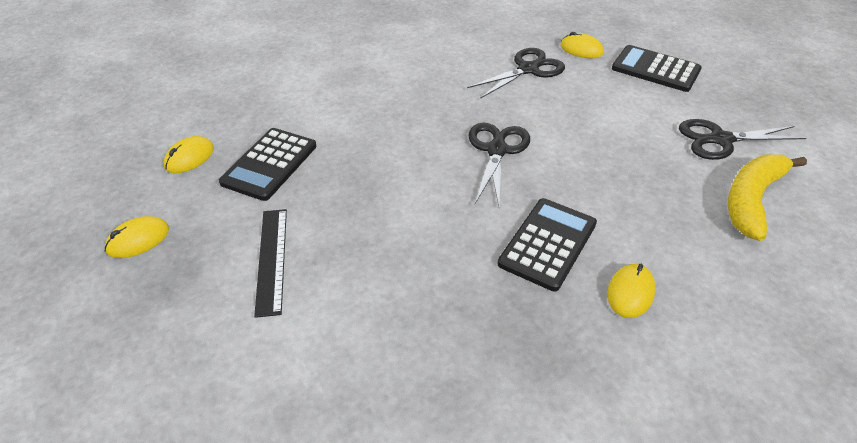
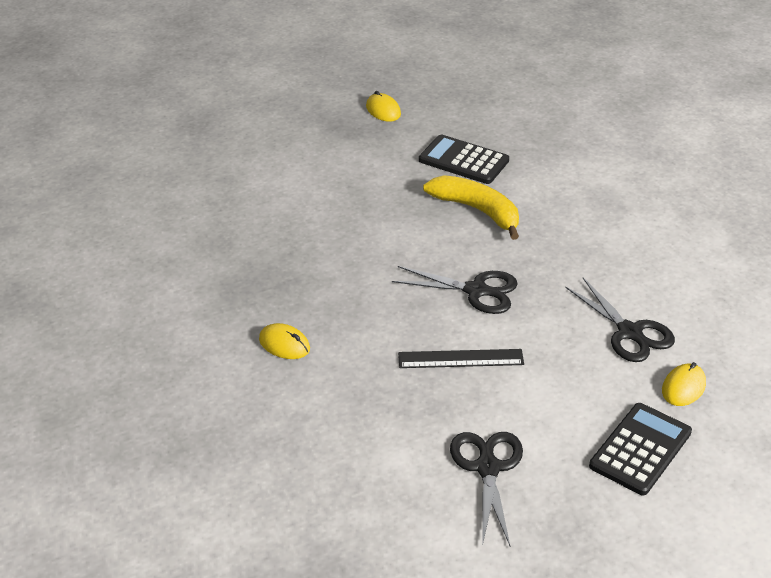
camera: 95 degrees right, 5 degrees down
yellow mouse [163,136,214,173] -> none
black ruler [254,209,287,318] -> black ruler moved to [398,349,524,368]
black calculator [498,198,597,292] -> none
yellow banana [728,154,807,241] -> yellow banana moved to [423,175,519,240]

